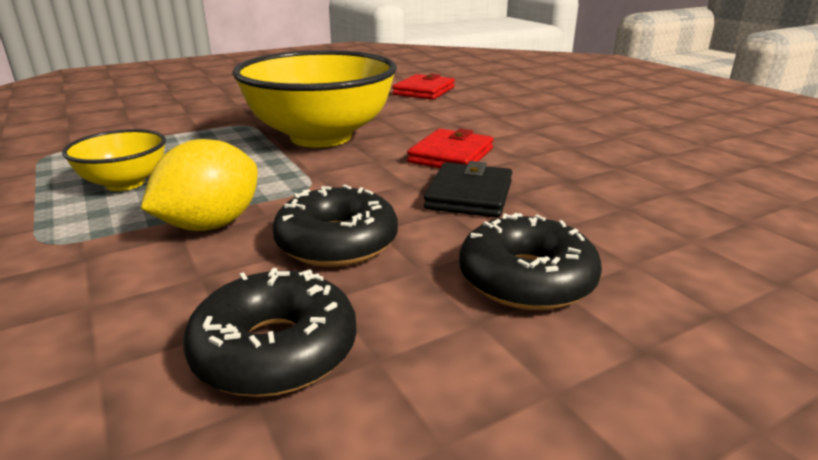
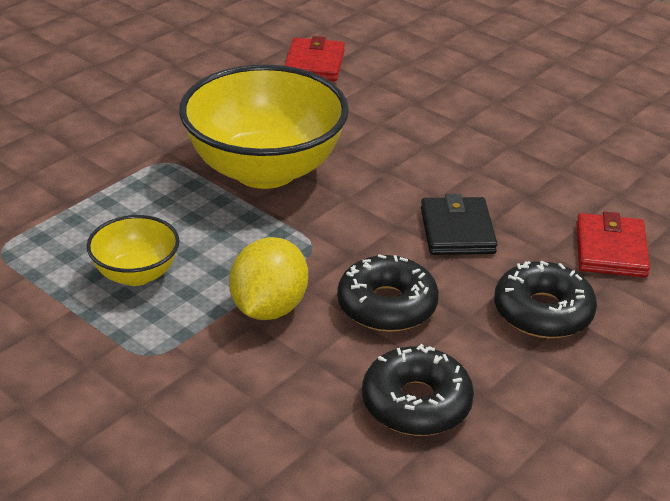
camera: 20 degrees left, 10 degrees up
red wallet [407,128,494,168] -> red wallet moved to [576,212,650,277]

